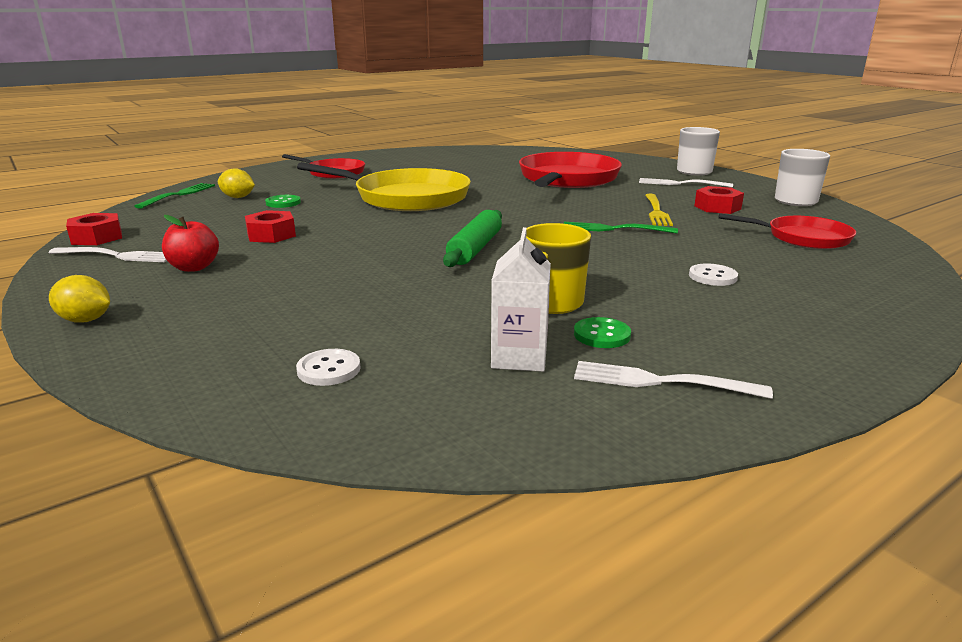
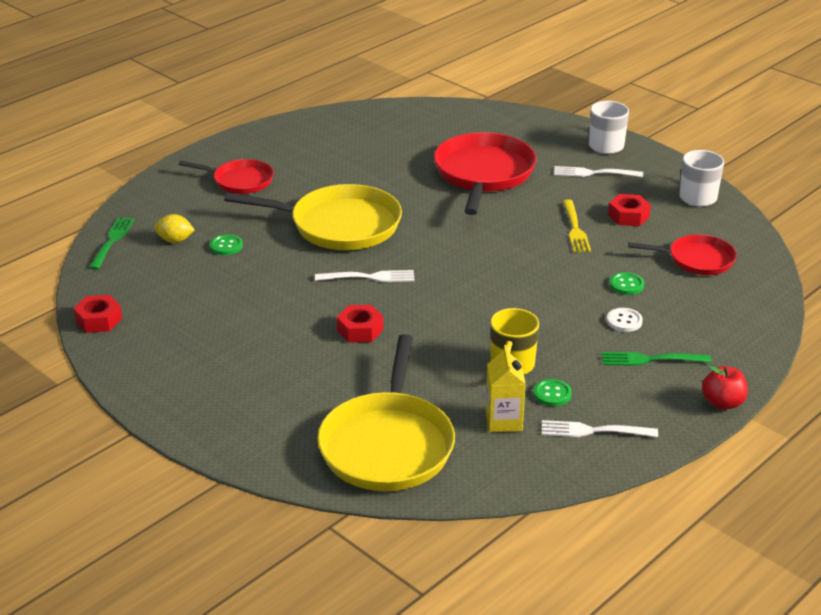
camera: 10 degrees left, 10 degrees up
white fork [49,247,166,262] -> white fork moved to [315,270,415,282]
yellow lemon [49,275,110,323] -> none
red apple [162,215,219,272] -> red apple moved to [702,366,748,410]
red nut [245,210,296,243] -> red nut moved to [337,305,383,343]
white button [296,349,361,386] -> yellow pan [317,334,455,491]
green rolling pin [443,210,502,267] -> none
white carton [491,227,551,372] -> yellow carton [486,345,526,432]
green fork [563,222,678,234] -> green fork moved to [601,352,711,366]
none -> green button [610,272,644,295]

